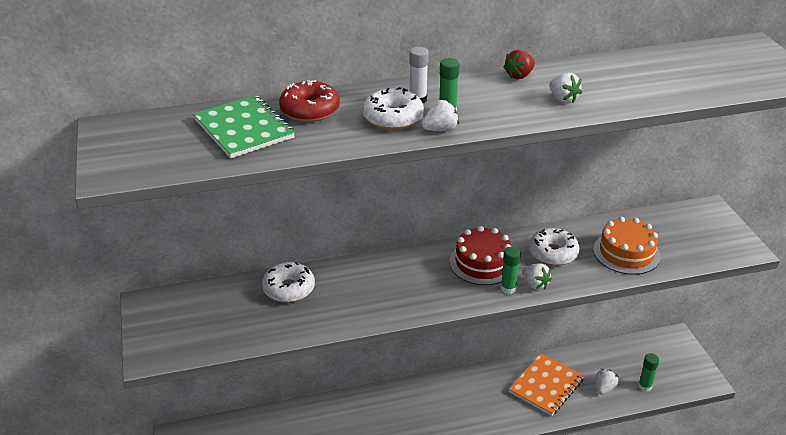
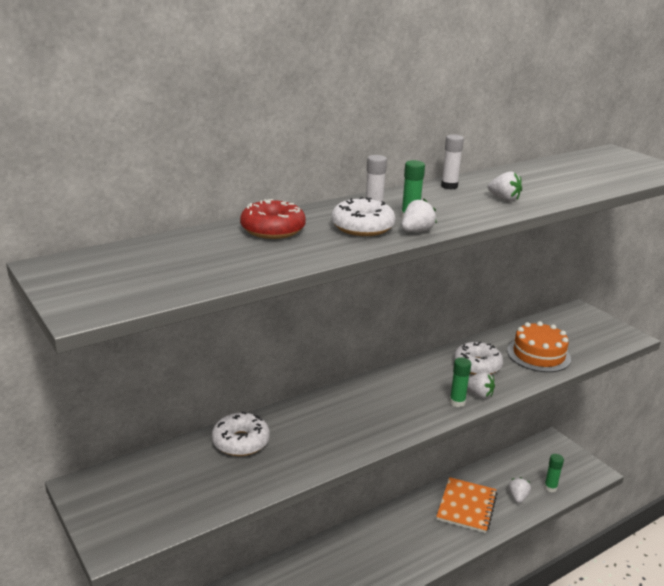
camera: 20 degrees left, 10 degrees down
green notebook [193,95,295,158] -> none
red cake [449,226,512,285] -> none
red strawberry [503,50,535,79] -> white glue stick [441,134,464,190]

